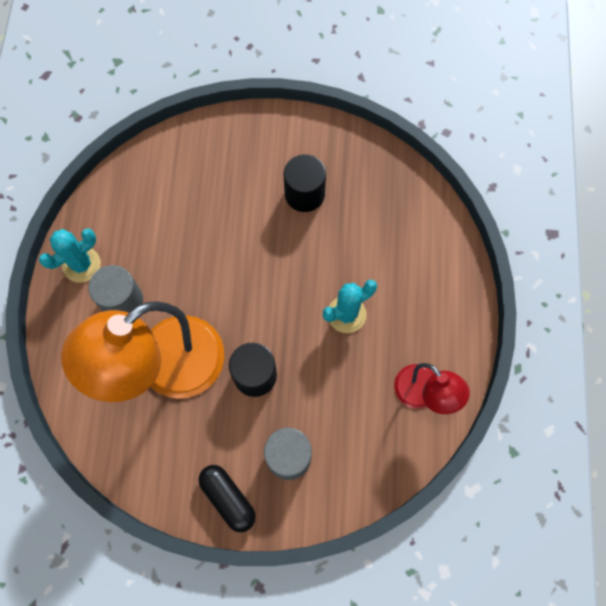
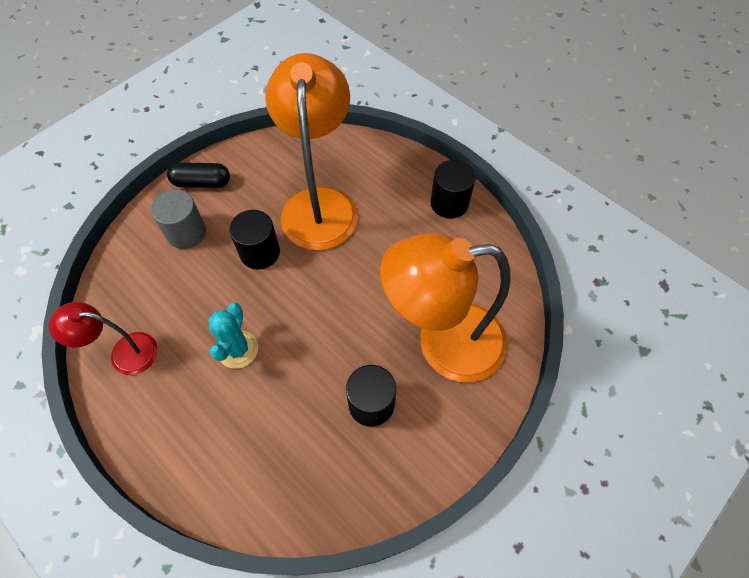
camera: 130 degrees right, 10 degrees down
turquoise cactus [39,228,101,283] -> black cylinder [430,160,475,219]
grey cylinder [89,265,143,313] -> none
none -> orange lamp [380,233,511,382]

